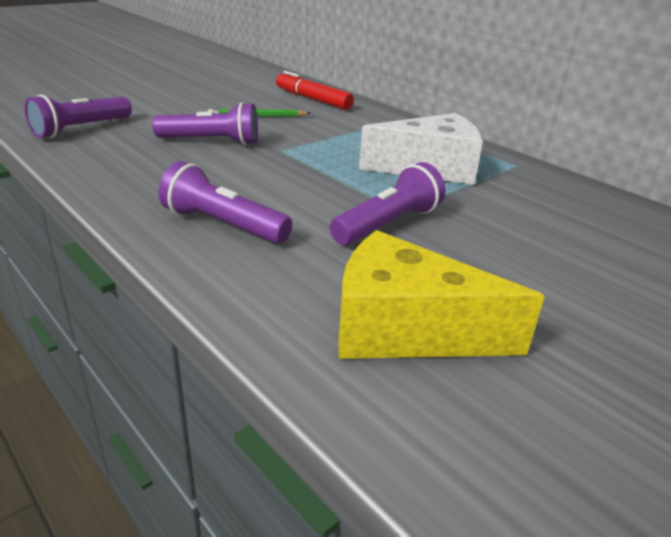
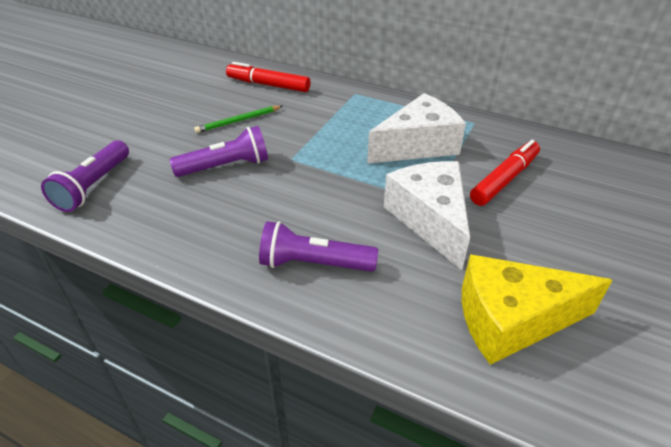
camera: 20 degrees left, 10 degrees up
purple flashlight [330,162,445,245] -> white cheese [384,161,470,270]
none -> red marker [470,140,540,206]

